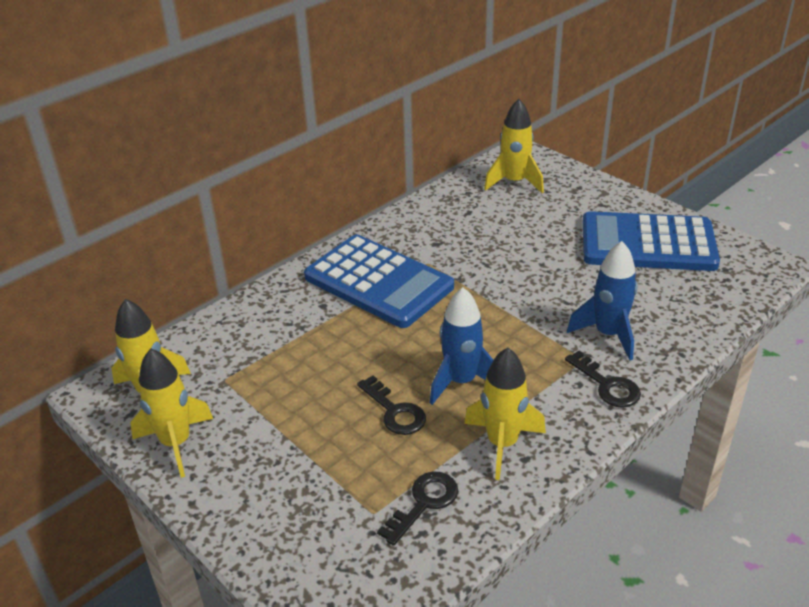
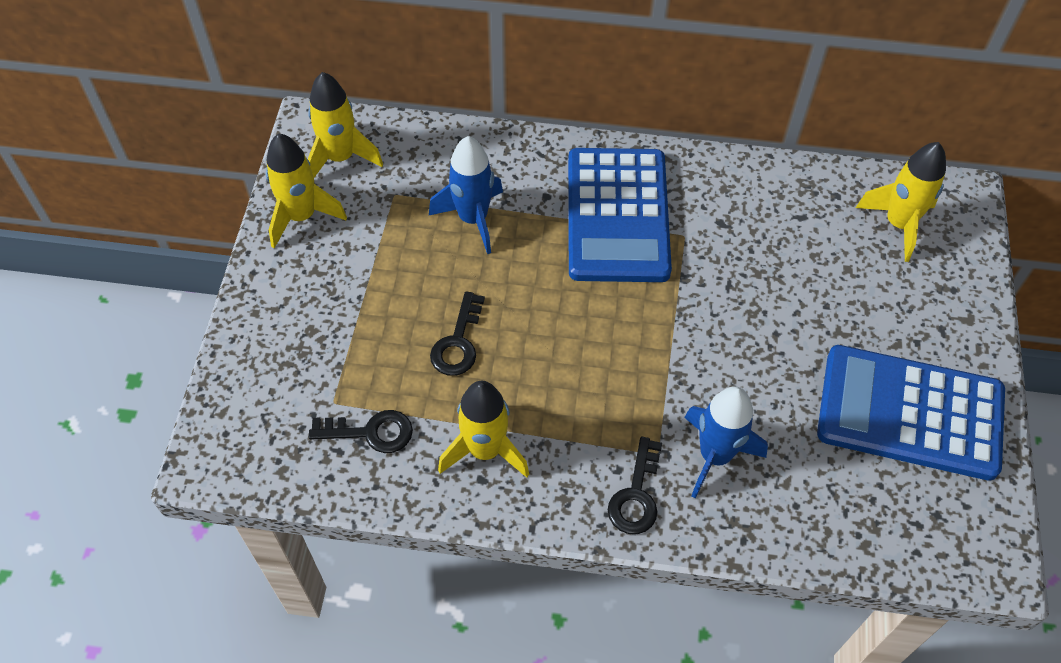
camera: 50 degrees right, 20 degrees up
blue rocket [430,287,493,405] -> blue rocket moved to [429,136,503,254]
blue calculator [582,211,720,271] -> blue calculator turned 45 degrees counterclockwise [817,345,1005,481]

